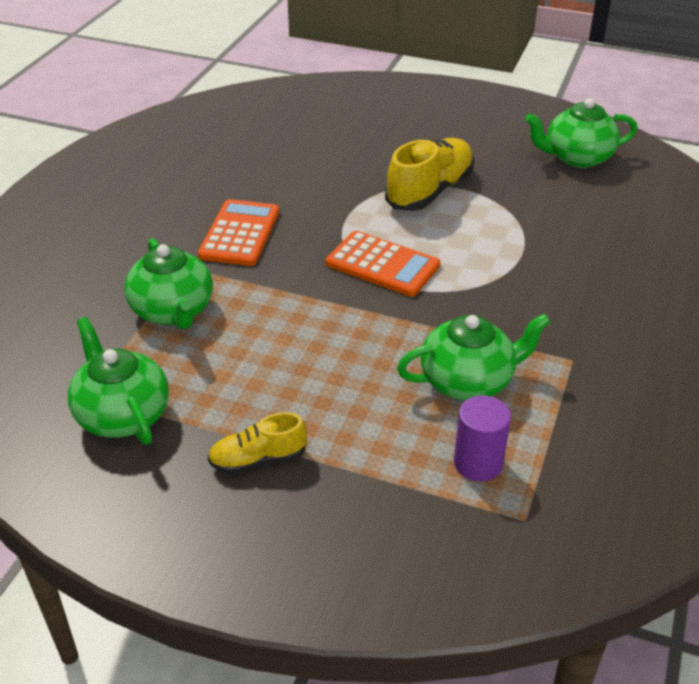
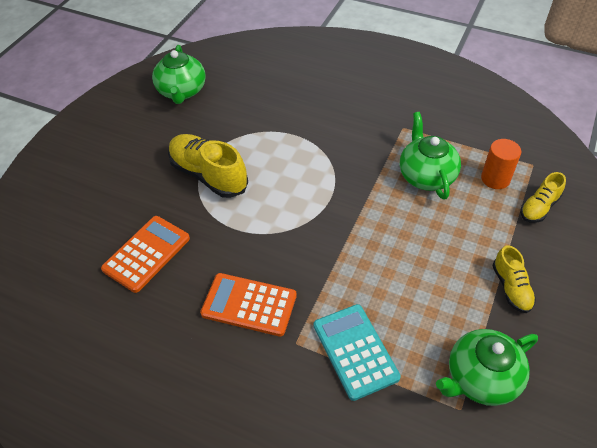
camera: 85 degrees left, 10 degrees up
green teapot [124,238,213,329] -> turquoise calculator [314,304,401,401]
orange calculator [326,231,440,297] -> orange calculator moved to [101,216,190,293]
purple cylinder [454,396,511,482] -> orange cylinder [481,139,521,189]
none -> yellow shoe [520,172,566,223]

